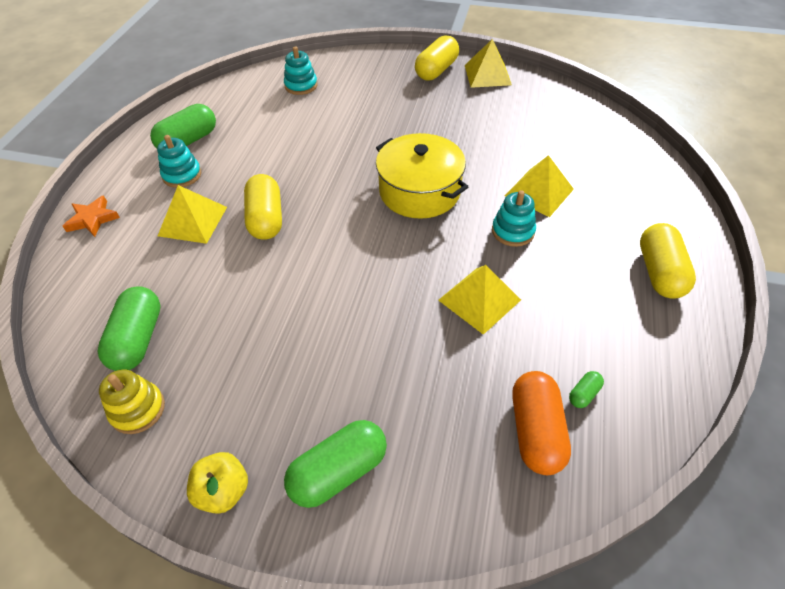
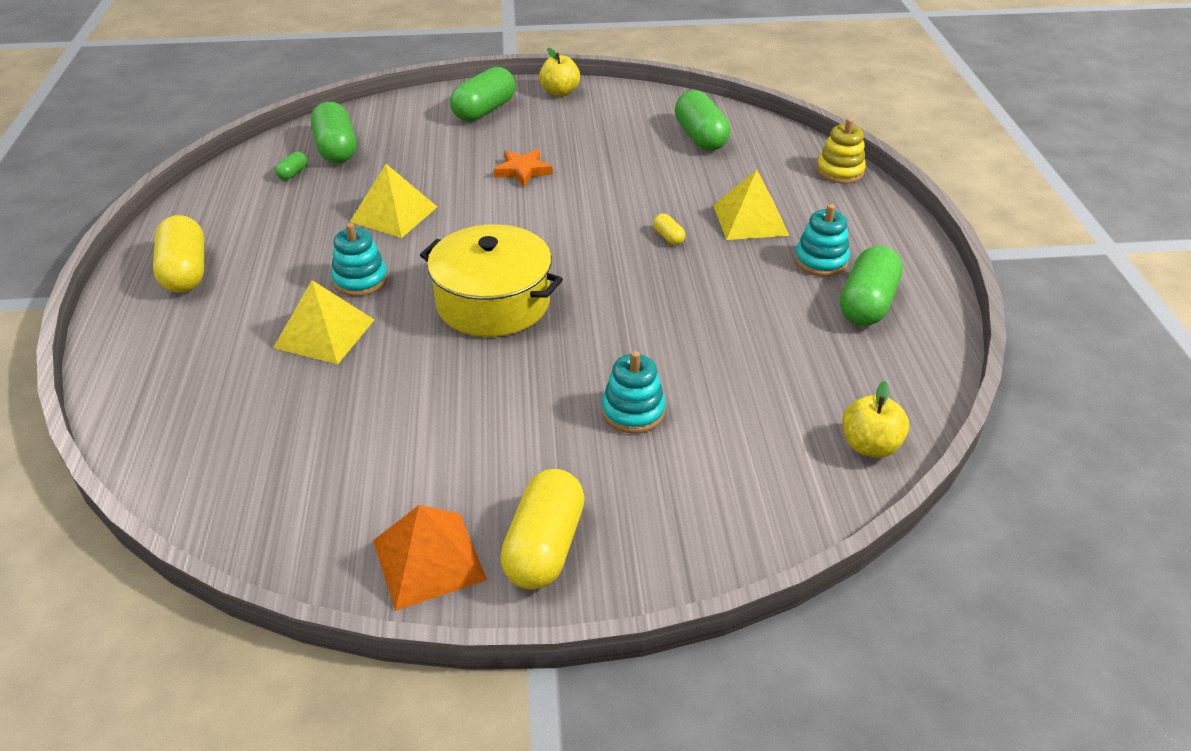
camera: 160 degrees right, 10 degrees down
orange star [63,195,120,237] -> orange star moved to [494,149,553,187]
yellow stacking toy [99,369,165,434] -> yellow stacking toy moved to [817,118,866,184]
yellow capsule [244,174,282,240] -> yellow capsule [653,214,685,245], size x0.45
turquoise stacking toy [284,46,318,95] -> turquoise stacking toy moved to [602,351,666,434]
yellow pyramid [465,39,512,88] -> orange pyramid [373,505,487,611]
orange capsule [512,371,571,475] -> green capsule [311,102,356,163]
none -> yellow apple [842,381,909,458]

